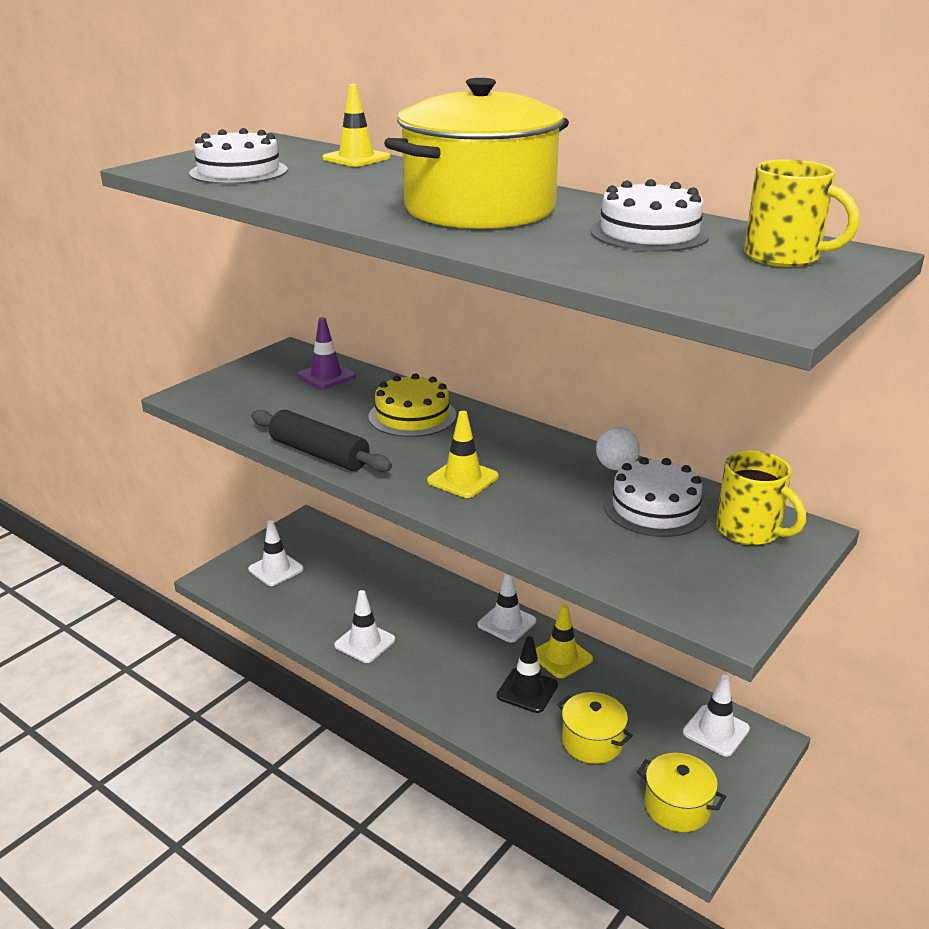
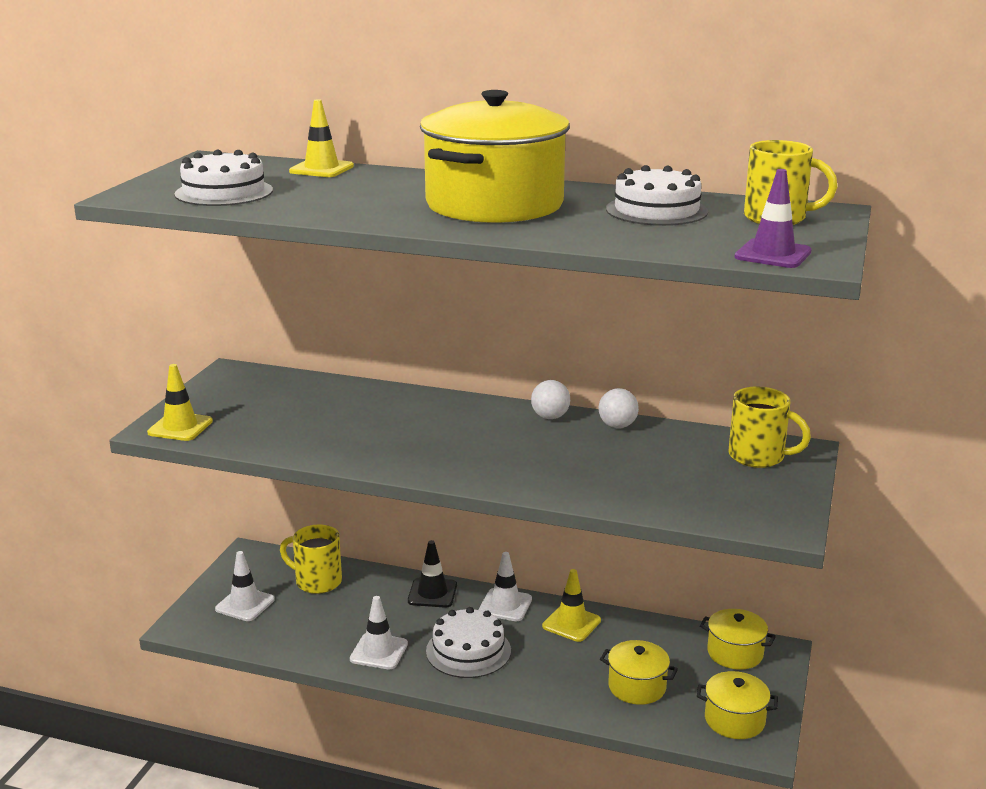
camera: 20 degrees left, 5 degrees down
black rolling pin [251,410,392,472] -> none
purple traffic cone [297,317,356,389] -> purple traffic cone moved to [734,169,812,268]
yellow cake [368,373,456,437] -> none
yellow traffic cone [427,411,499,498] -> yellow traffic cone moved to [147,364,213,441]
black traffic cone [497,636,558,713] -> black traffic cone moved to [408,540,457,608]
white cake [603,457,708,537] -> white cake moved to [426,607,511,678]
white traffic cone [683,675,750,757] -> yellow pot [700,609,776,670]
none -> yellow mug [280,524,342,594]
none -> white ball [531,380,570,419]

